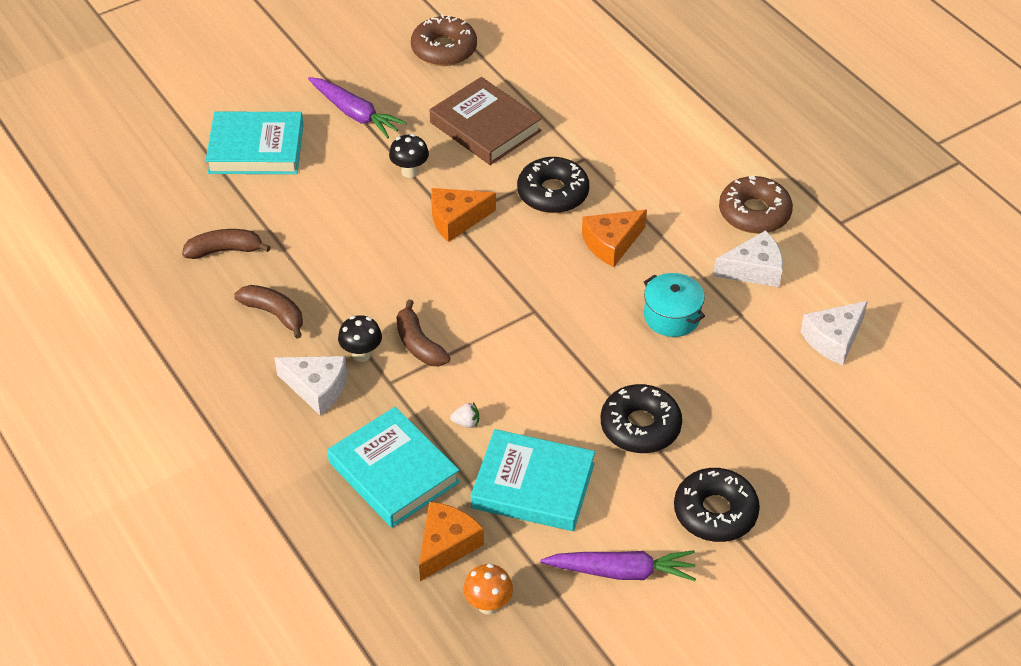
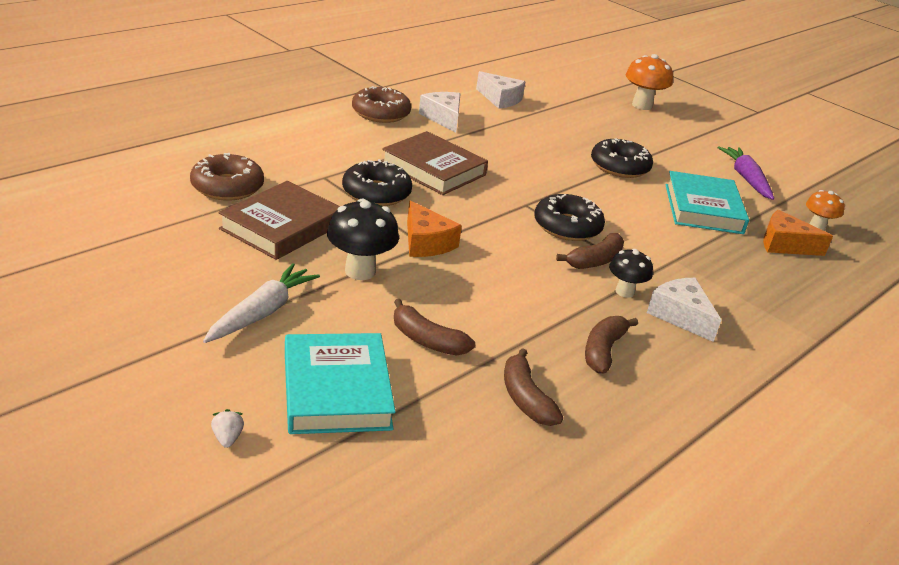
camera: 105 degrees left, 15 degrees down
white cheese [275,356,347,416] -> white cheese turned 45 degrees counterclockwise [647,278,721,342]
purple carrot [308,77,407,138] -> white carrot [203,263,320,343]
turquoise book [327,407,460,528] -> none
black mushroom [389,134,429,178] -> black mushroom [327,198,399,280], size x1.58
brown donut [411,14,477,66] -> brown donut moved to [190,153,264,200]
white strawberry [450,402,479,428] -> white strawberry moved to [211,409,244,448]
orange cheese [582,210,647,267] -> brown book [382,131,488,195]
turquoise pot [644,273,705,337] -> none
black donut [674,468,760,542] -> black donut moved to [534,194,605,241]
none -> brown banana [394,299,475,355]
none -> orange mushroom [626,54,673,110]

